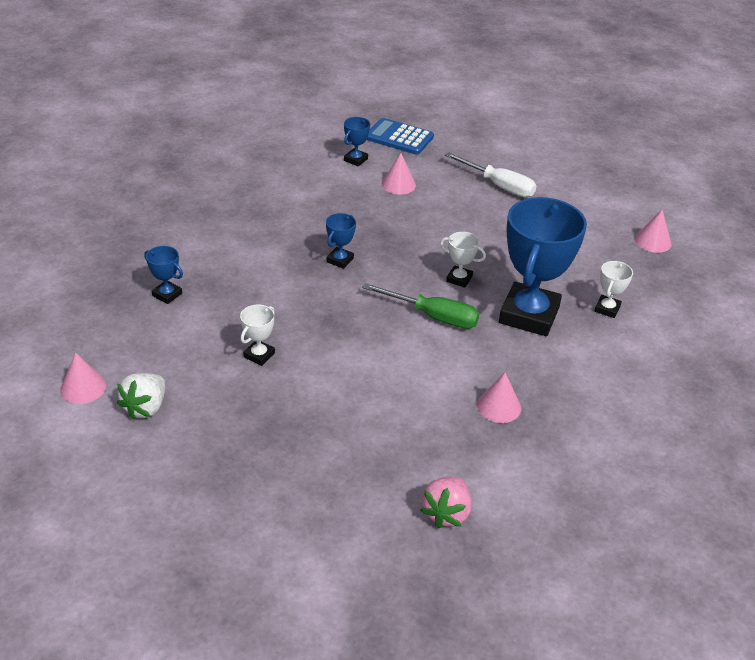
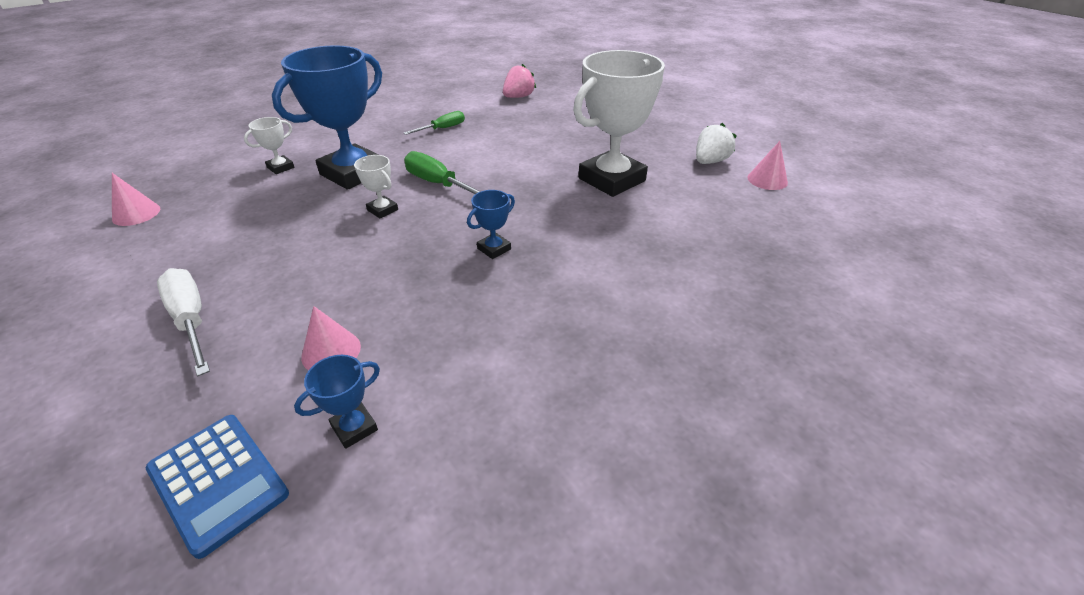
camera: 160 degrees left, 0 degrees up
blue trophy [144,246,183,304] -> none
white trophy [240,305,275,366] -> white trophy [573,50,665,197], size x2.35
pink cone [477,372,521,423] -> green screwdriver [404,111,465,135]

